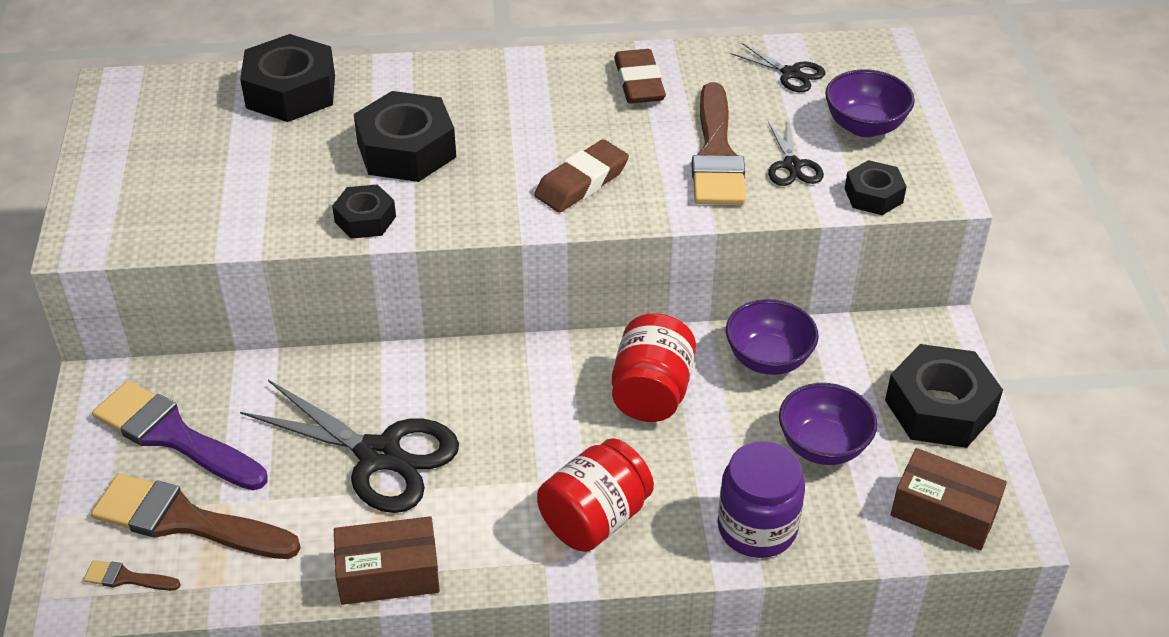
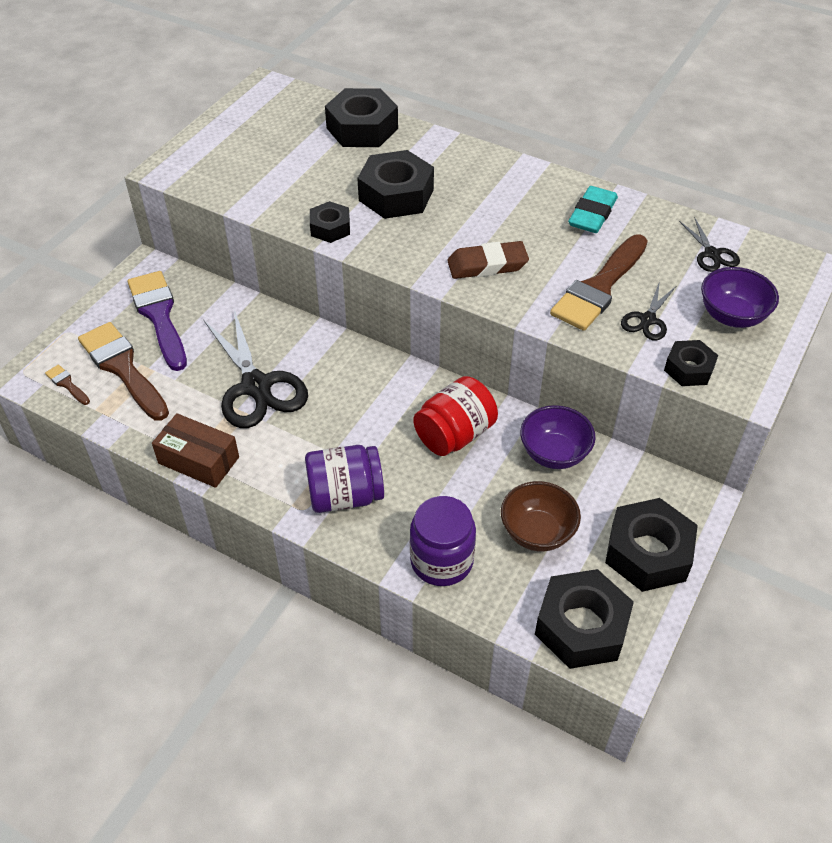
camera: 35 degrees right, 5 degrees up
red jar [537,438,654,552] -> purple jar [305,445,384,513]
brown eraser [614,49,666,104] -> turquoise eraser [568,186,618,233]
purple bowl [779,383,877,465] -> brown bowl [501,481,581,552]
brown box [891,448,1007,550] -> black nut [535,569,634,669]

